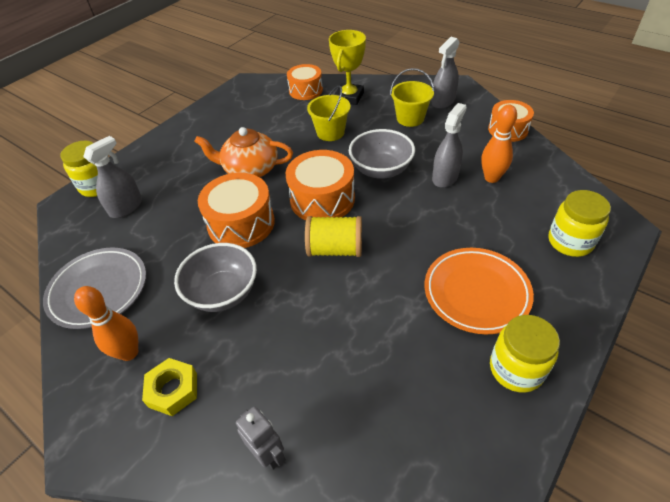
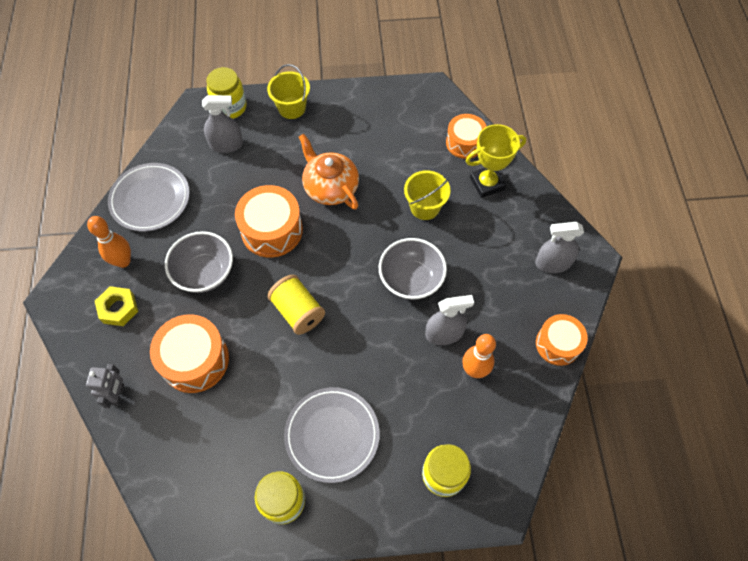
camera: 45 degrees right, 15 degrees up
orange drum [286,150,355,220] -> orange drum moved to [150,314,229,393]
yellow bucket [390,68,434,127] -> yellow bucket moved to [267,64,310,119]
orange plate [425,248,534,334] -> grey plate [284,387,380,483]

